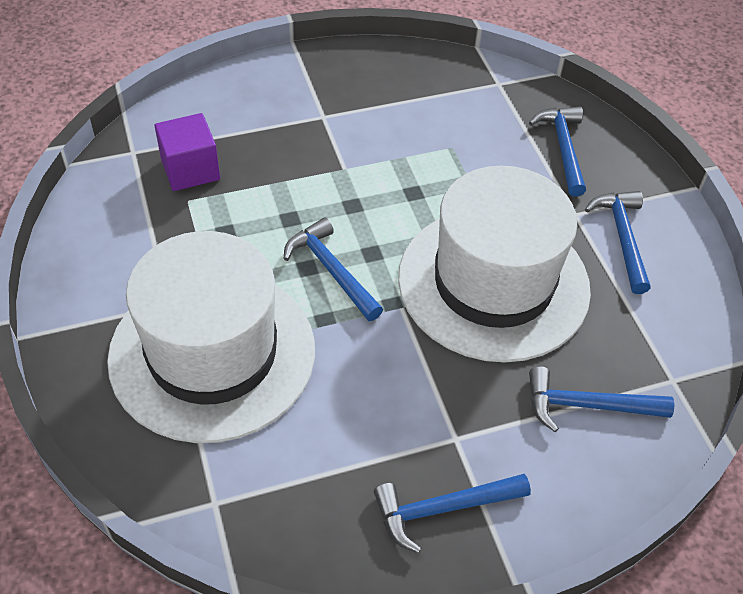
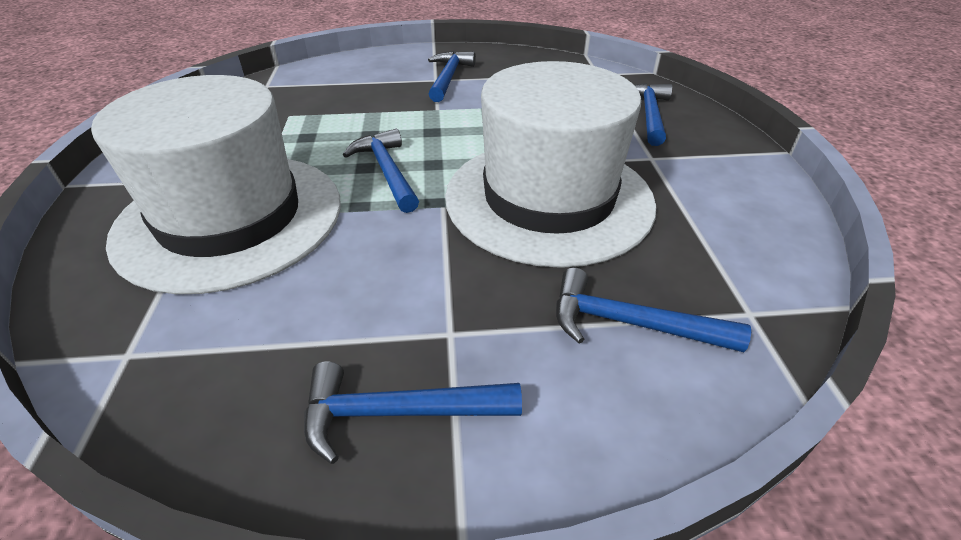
camera: 15 degrees right, 10 degrees down
purple cube [155,113,220,191] -> none
blue hammer [585,191,651,294] -> blue hammer moved to [428,51,476,102]

